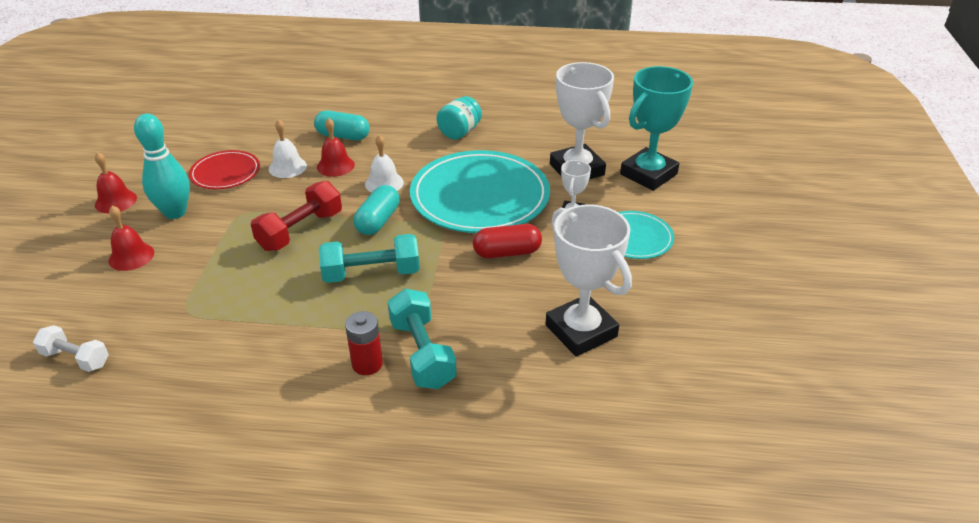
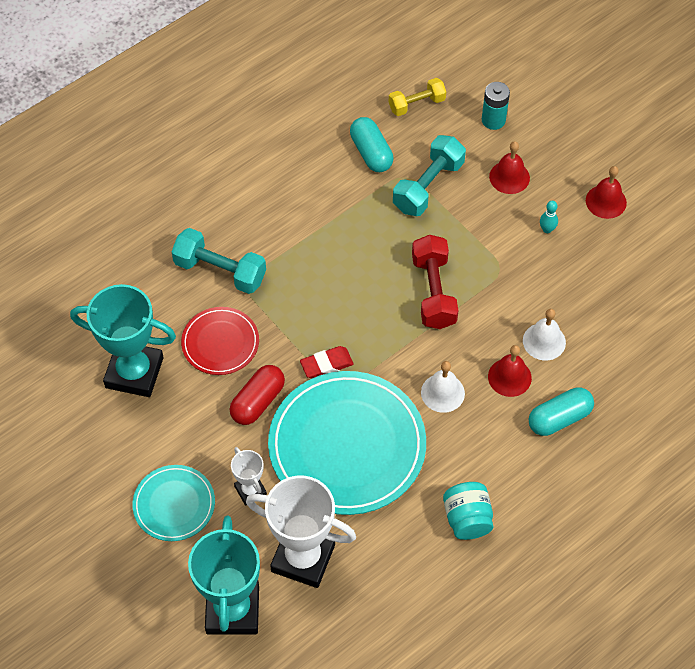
camera: 135 degrees right, 20 degrees up
white dumbbell [33,325,109,372] -> yellow dumbbell [389,78,446,116]
turquoise bowling pin [134,113,190,219] -> turquoise bowling pin [540,201,558,233], size x0.42
red plate [189,150,260,189] -> red plate moved to [181,307,259,375]
turquoise dumbbell [319,234,420,283] -> turquoise dumbbell moved to [393,135,466,216]
red battery [345,311,383,375] -> none
turquoise capsule [353,185,400,235] -> turquoise capsule moved to [350,117,393,172]
white trophy [546,205,632,357] -> turquoise trophy [70,284,176,397]
none -> red eraser [300,346,354,378]
none -> turquoise battery [482,82,510,130]

